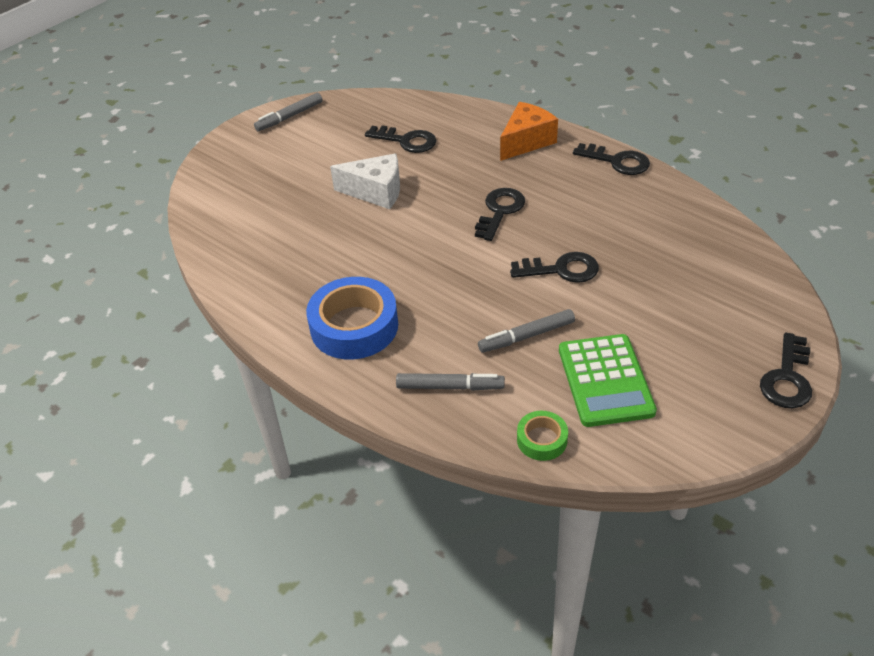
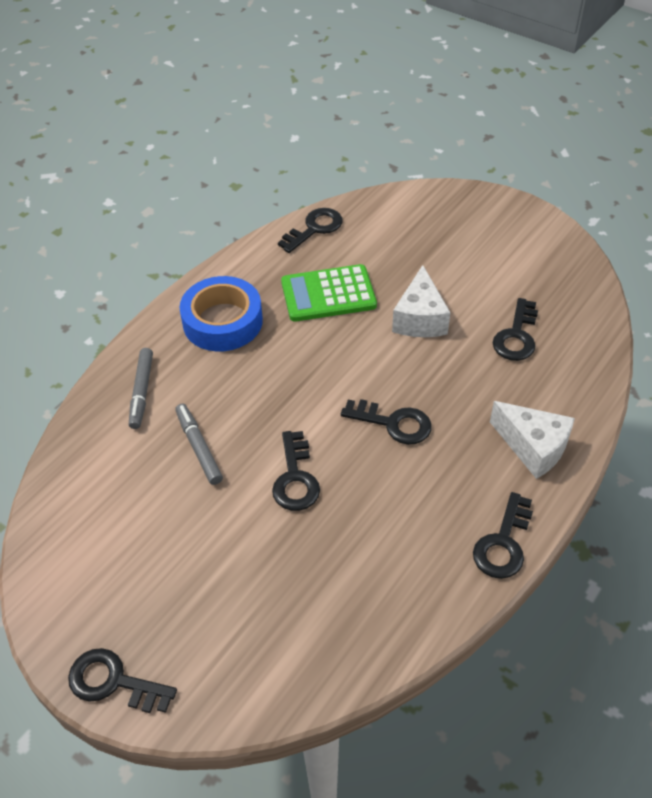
camera: 85 degrees right, 5 degrees up
grey marker [254,93,322,131] -> none
orange cheese [500,102,558,161] -> white cheese [490,401,575,479]
green tape [517,411,568,461] -> none
green calculator [559,334,657,427] -> green calculator moved to [281,264,377,322]
none -> black key [278,208,343,253]

